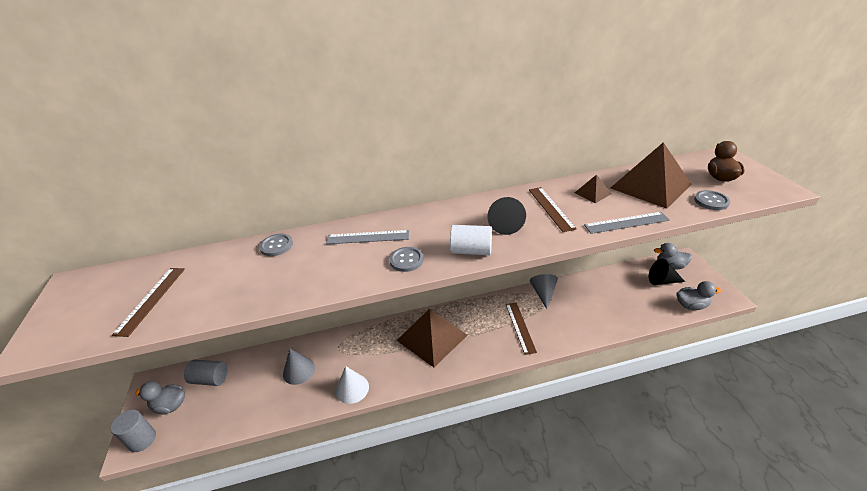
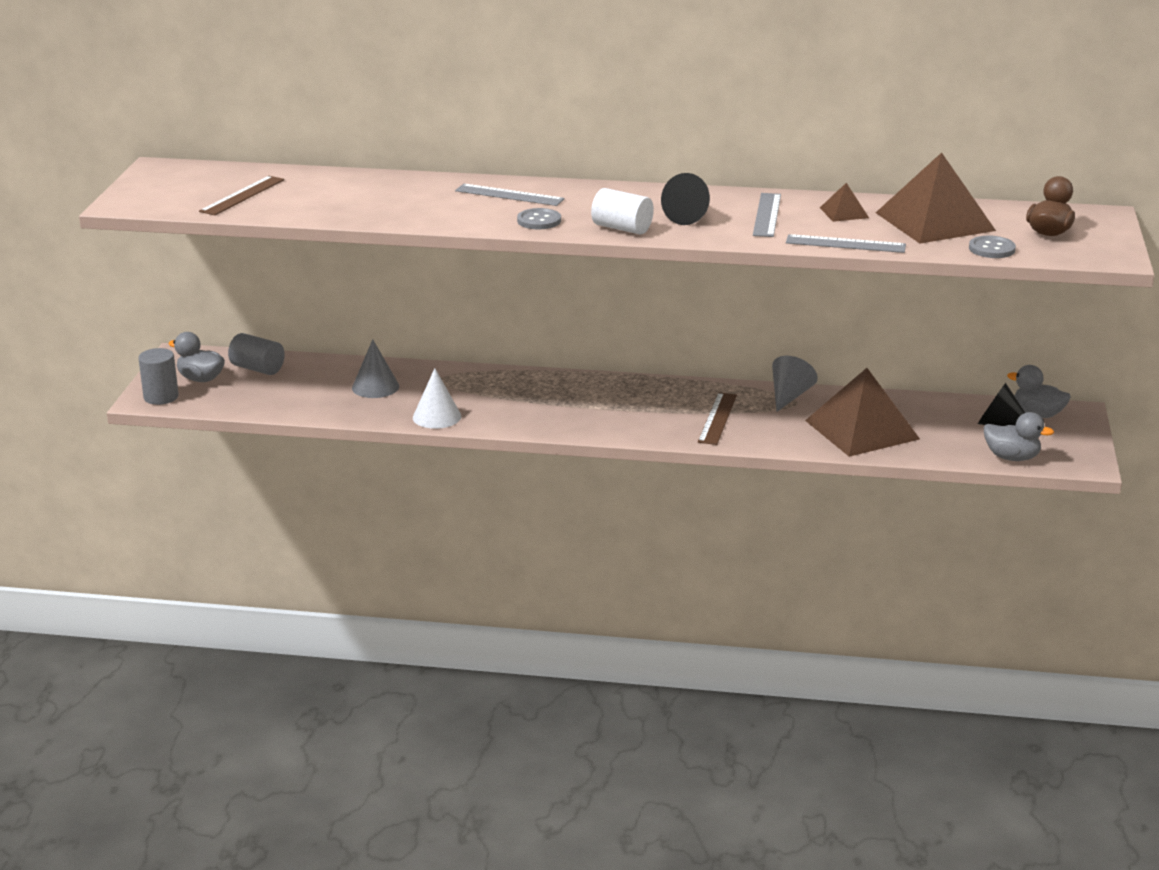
camera: 20 degrees right, 10 degrees down
grey button [259,234,293,256] -> none
brown pyramid [397,308,468,367] -> brown pyramid moved to [805,368,920,457]
brown ruler [529,187,577,232] -> grey ruler [753,193,781,237]

